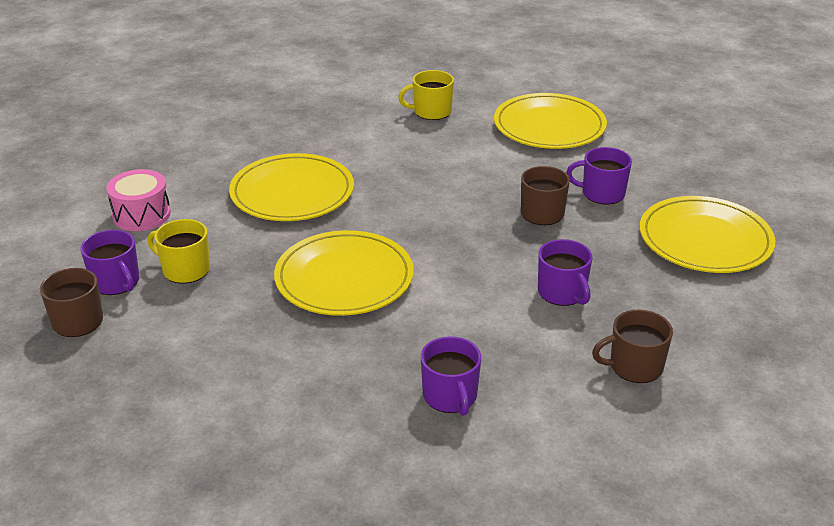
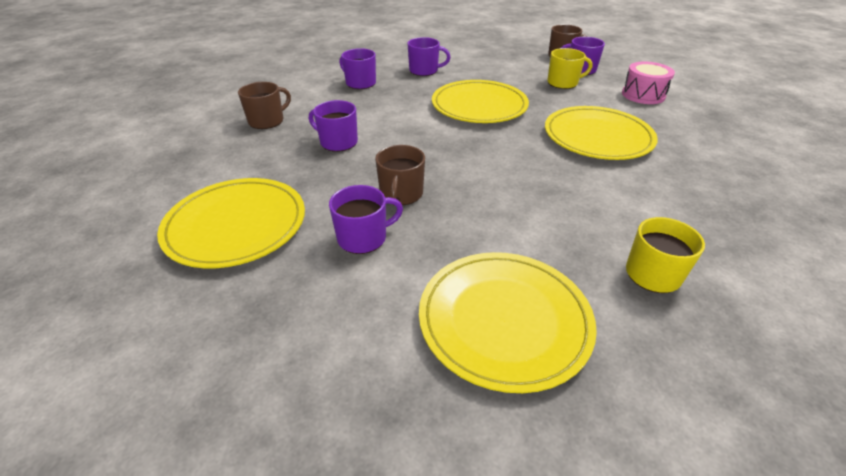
camera: 145 degrees right, 5 degrees up
none -> purple mug [407,37,450,76]

